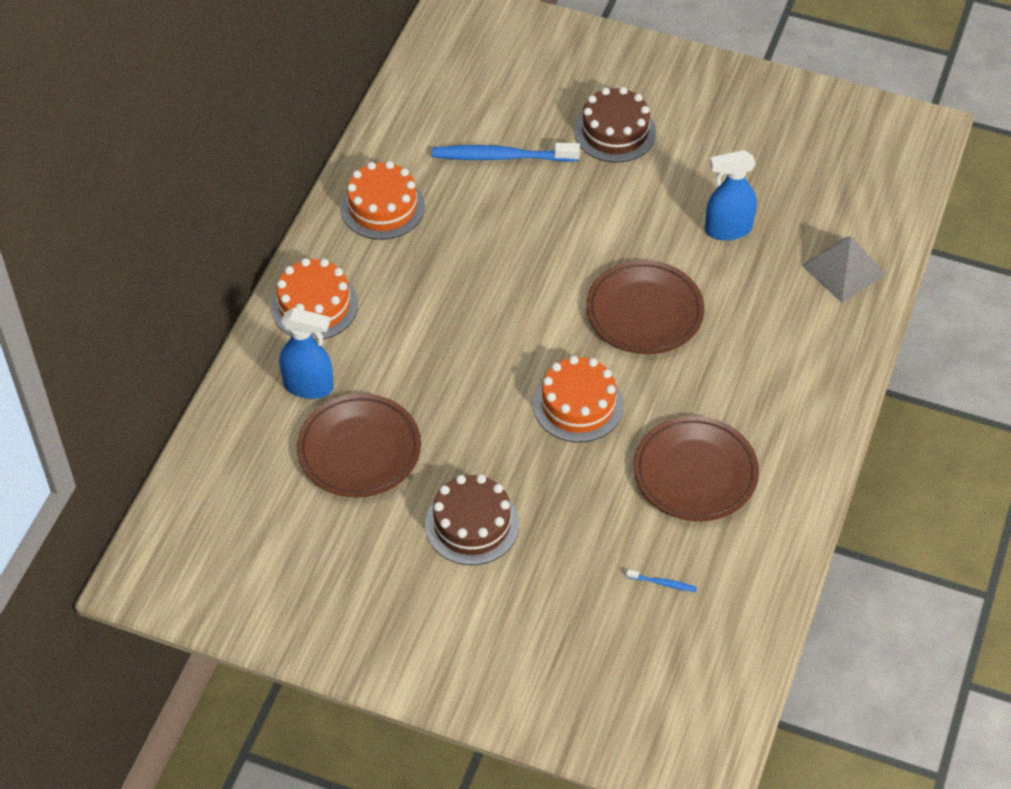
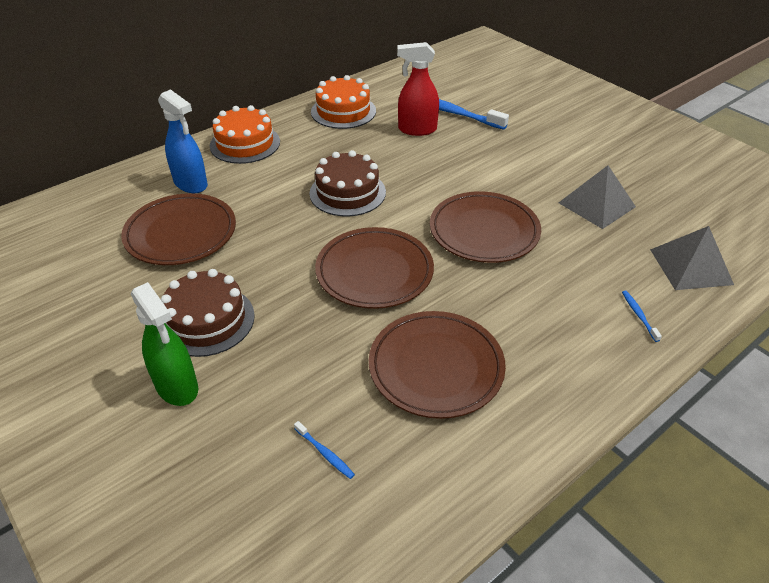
camera: 30 degrees right, 10 degrees down
orange cake [533,356,624,442] -> brown plate [315,227,434,309]
brown cake [574,87,656,163] -> brown cake moved to [309,150,386,216]
blue spray bottle [705,150,757,241] -> grey pyramid [559,165,636,229]
none -> green spray bottle [131,282,198,406]
none -> red spray bottle [397,42,439,136]
none -> blue toothbrush [622,291,662,342]

